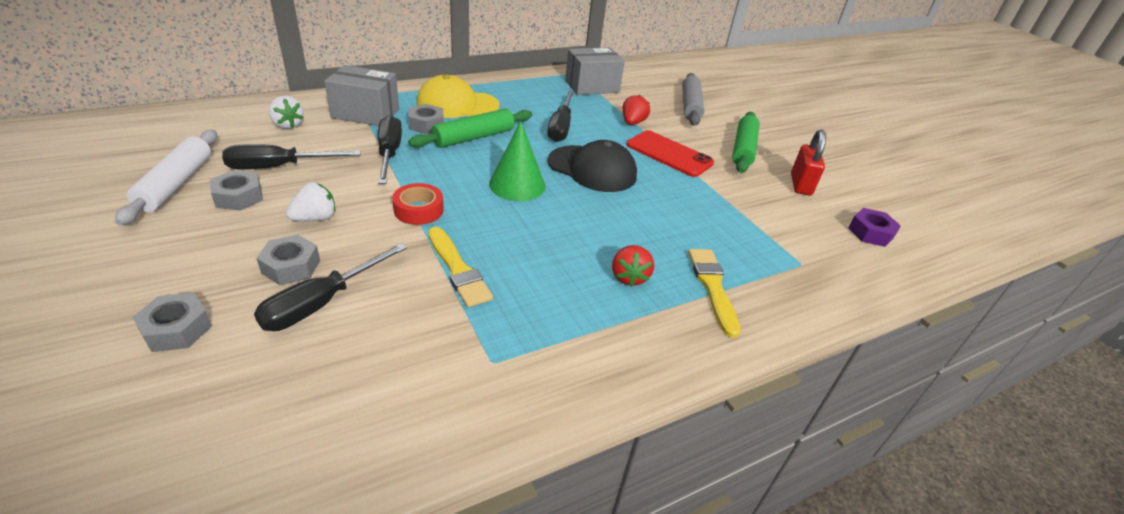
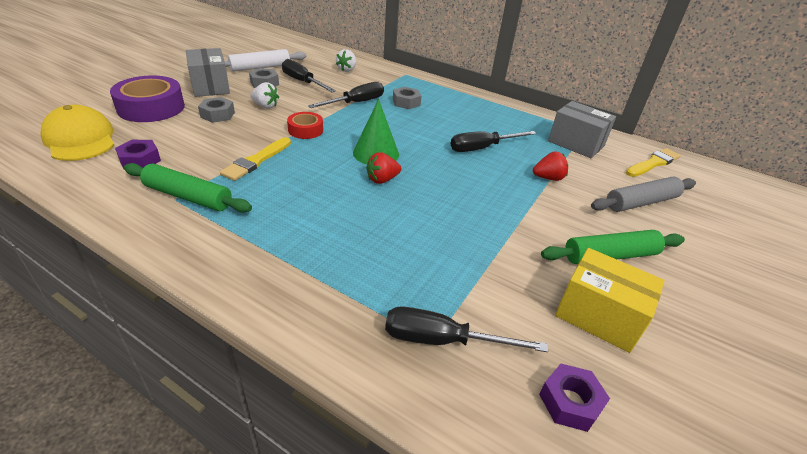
camera: 60 degrees right, 0 degrees up
grey nut [132,293,212,352] -> purple tape [110,75,185,122]
black screwdriver [254,243,407,331] -> black screwdriver moved to [385,306,548,352]
grey box [324,65,399,126] -> grey box moved to [186,48,230,97]
green rolling pin [408,109,532,148] -> green rolling pin moved to [124,163,252,213]
yellow cap [417,75,500,118] -> yellow cap moved to [40,105,114,161]
black cap [548,140,637,192] -> none
red strawberry [612,245,654,287] -> red strawberry moved to [366,152,401,184]
red phone [626,130,714,177] -> none
yellow brush [688,249,741,338] -> yellow brush moved to [626,148,681,177]
red padlock [791,129,826,195] -> yellow box [555,248,665,353]
none -> purple nut [115,140,161,170]

